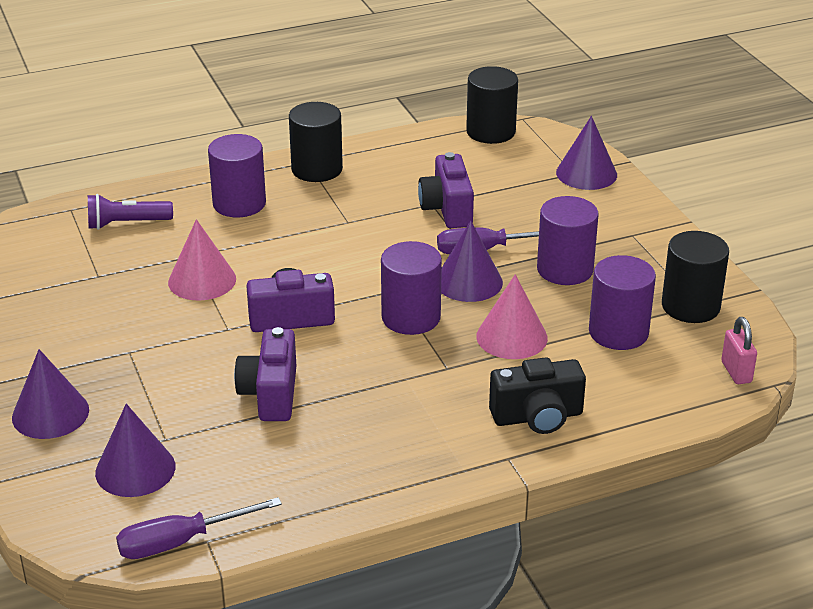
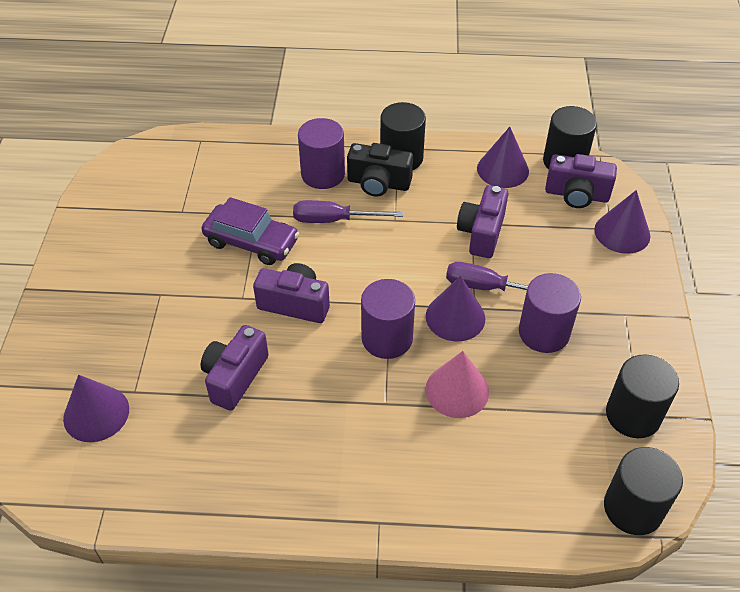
camera: 25 degrees right, 15 degrees up
purple cone [12,349,89,439] -> purple cone moved to [477,127,529,188]
purple flashlight [88,194,173,230] -> none
purple screwdriver [116,497,282,559] -> purple screwdriver moved to [293,200,403,223]
pink cone [168,219,236,301] -> purple car [202,197,300,265]
black camera [489,357,586,434] -> black camera moved to [347,143,413,197]
purple cylinder [589,255,656,350] -> none
pink padlock [721,317,757,384] -> black cylinder [604,447,683,535]
none -> purple camera [545,154,617,208]

